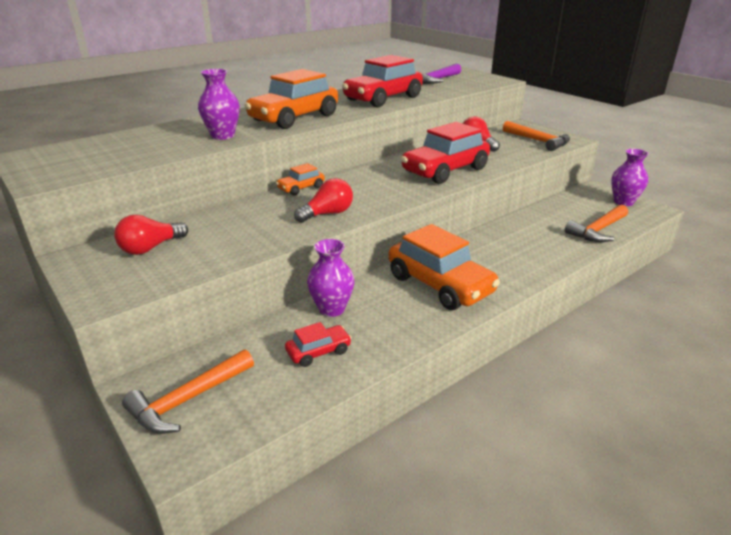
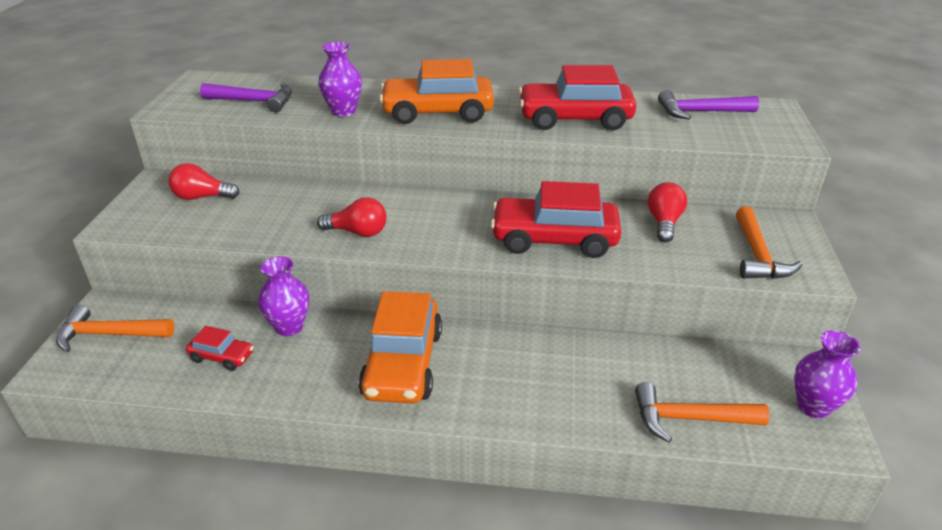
camera: 45 degrees right, 5 degrees up
orange car [276,163,325,196] -> none
none -> purple hammer [200,83,292,113]

